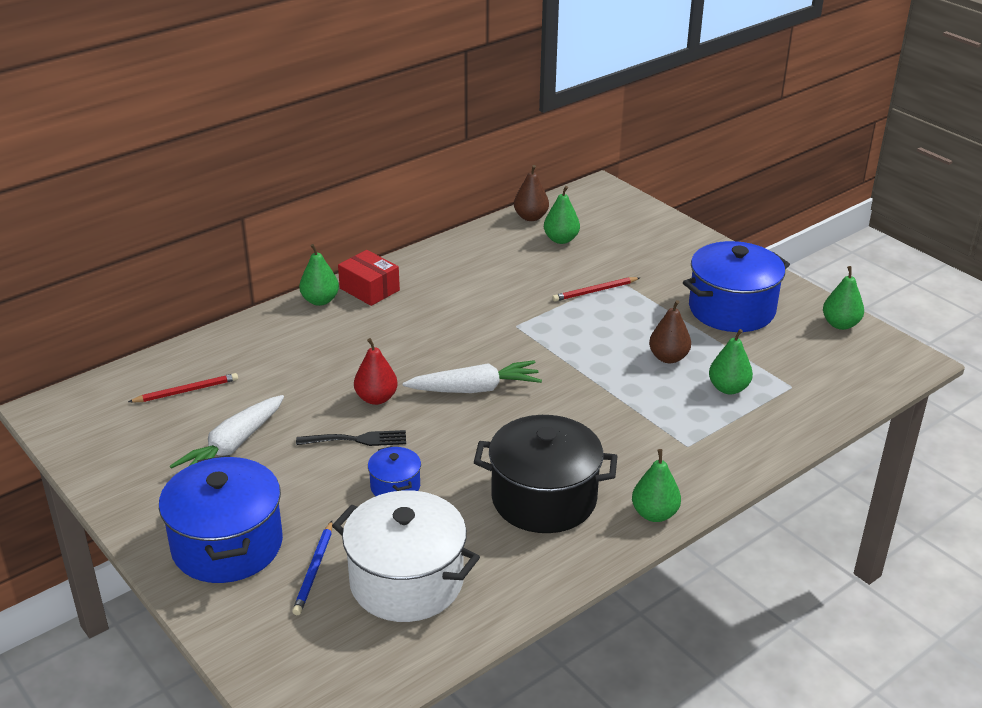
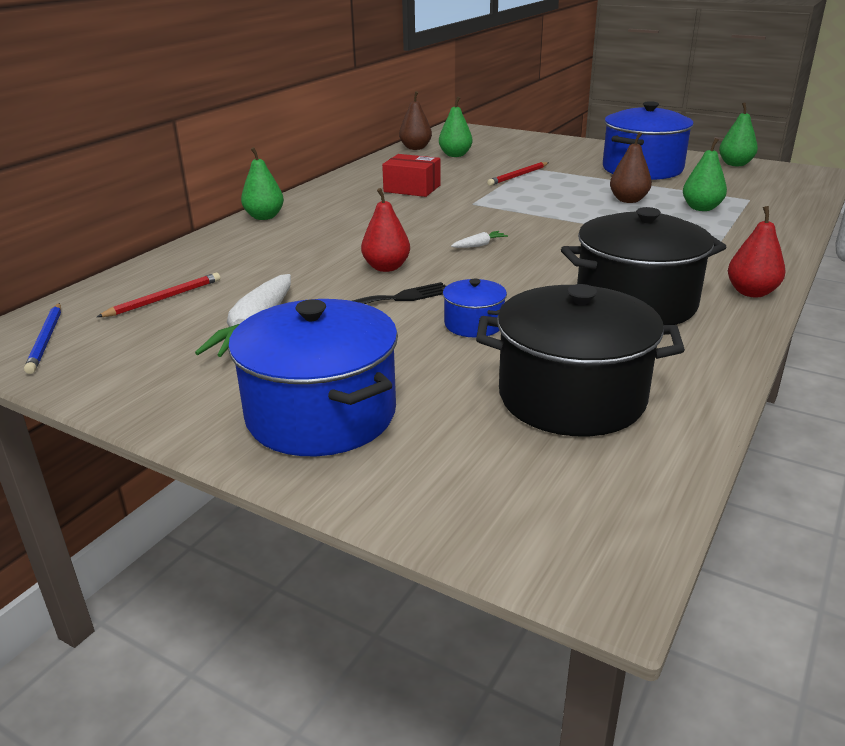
camera: 20 degrees left, 5 degrees down
blue pencil [292,521,332,615] -> blue pencil moved to [24,303,61,374]
white pot [332,490,480,622] -> black pot [476,284,685,436]
red box [338,250,400,306] -> red box moved to [382,154,441,197]
white carrot [402,360,542,393] -> white carrot [451,231,508,248], size x0.43
green pear [632,449,681,522] -> red pear [728,206,785,297]

